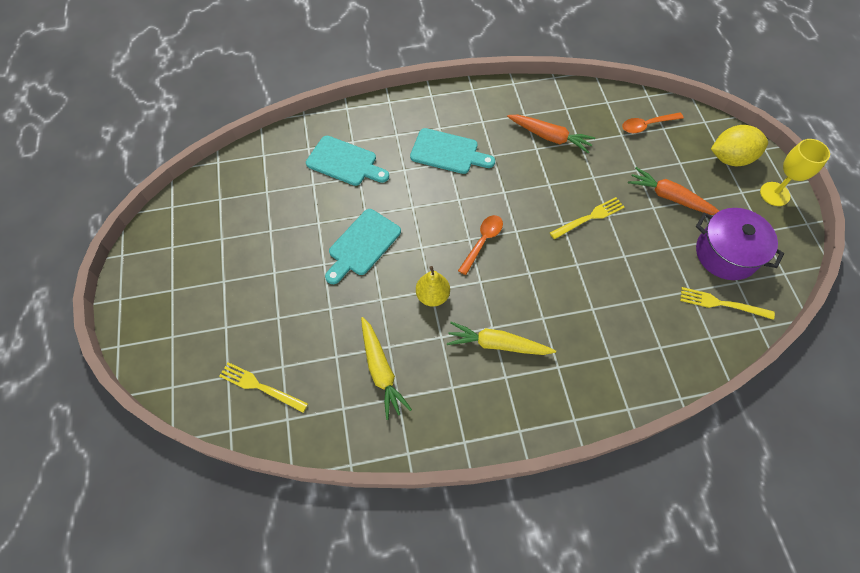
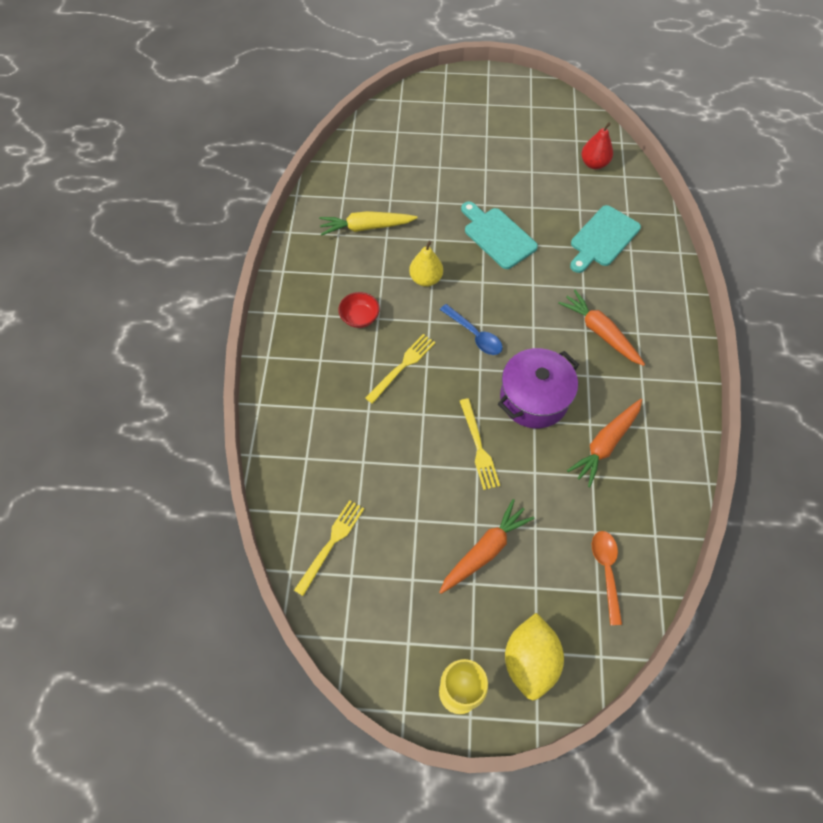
camera: 105 degrees right, 0 degrees up
yellow fork [219,362,308,413] -> yellow fork moved to [365,334,435,404]
turquoise cutting board [410,128,495,174] -> orange carrot [558,290,645,366]
yellow carrot [447,322,556,355] -> red bowl [338,292,380,328]
orange spoon [458,215,503,275] -> blue spoon [440,304,503,355]
purple pot [696,208,784,280] -> purple pot moved to [498,348,579,428]
none -> red pear [581,122,613,169]

